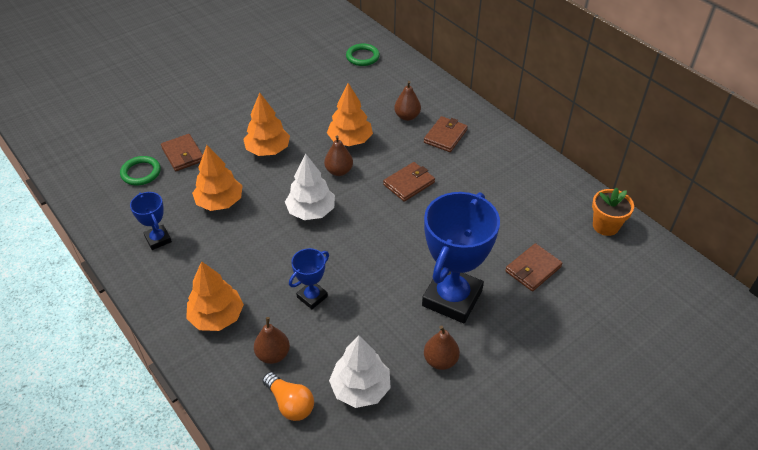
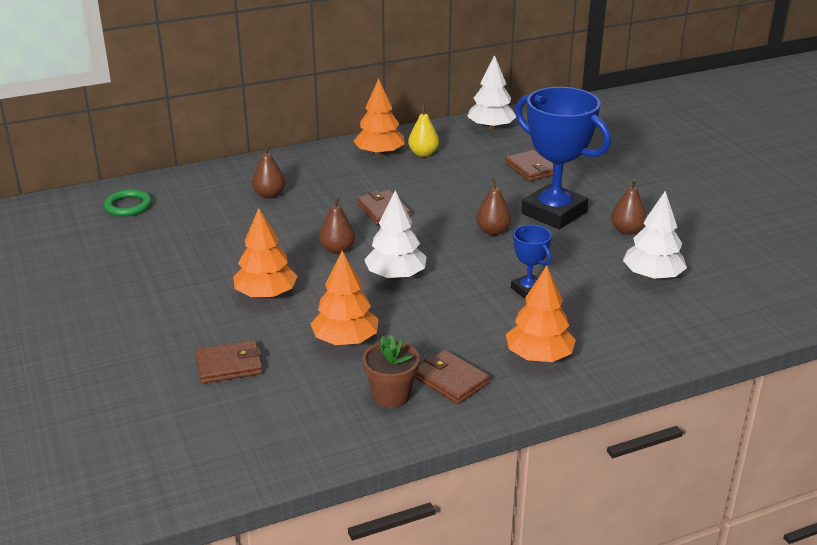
camera: 75 degrees left, 15 degrees down
green ring [120,156,161,185] -> none
blue trophy [130,192,172,250] -> brown flower pot [362,335,420,408]
brown pear [254,317,290,364] -> brown pear moved to [476,178,511,235]
orange light bulb [262,372,314,421] -> none
orange tree [327,83,373,146] -> orange tree moved to [353,79,405,156]
brown wallet [424,116,468,152] -> brown wallet moved to [414,350,490,404]
orange flower pot [592,187,634,236] -> white tree [467,55,516,130]
none -> yellow pear [408,105,439,157]

